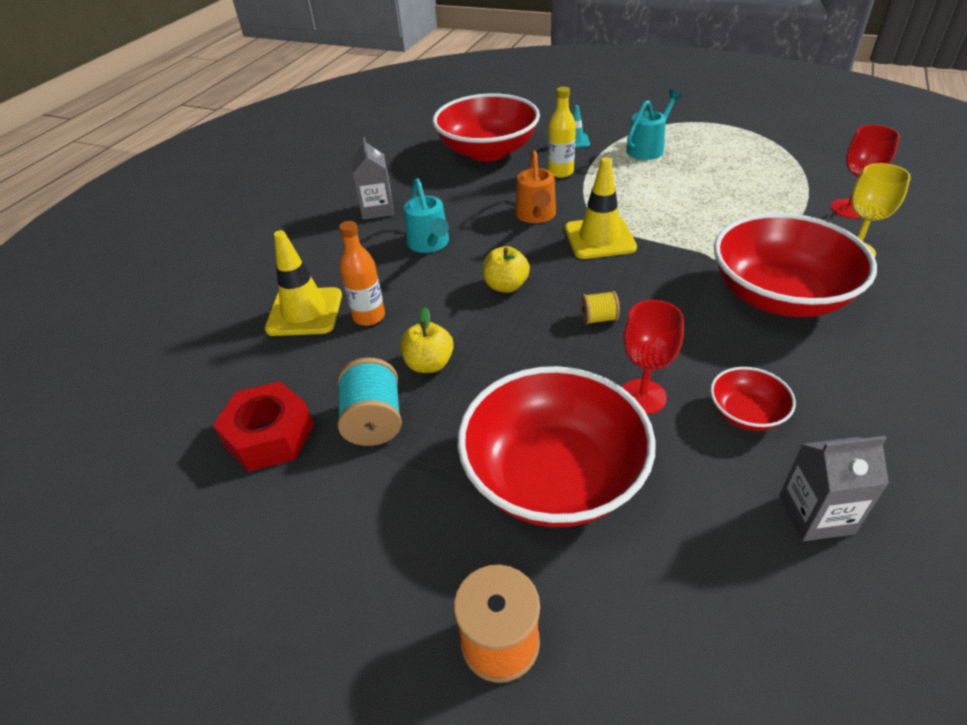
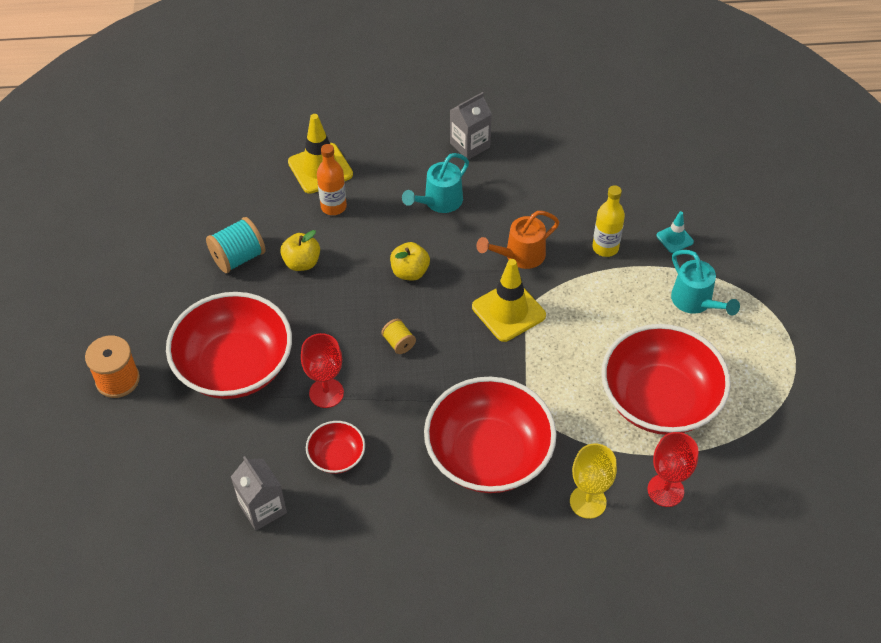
camera: 60 degrees right, 10 degrees up
red nut [213,381,314,472] -> none
red bowl [433,93,540,161] -> red bowl moved to [602,324,731,435]
turquoise watering can [626,89,682,160] -> turquoise watering can turned 45 degrees clockwise [671,250,740,315]

